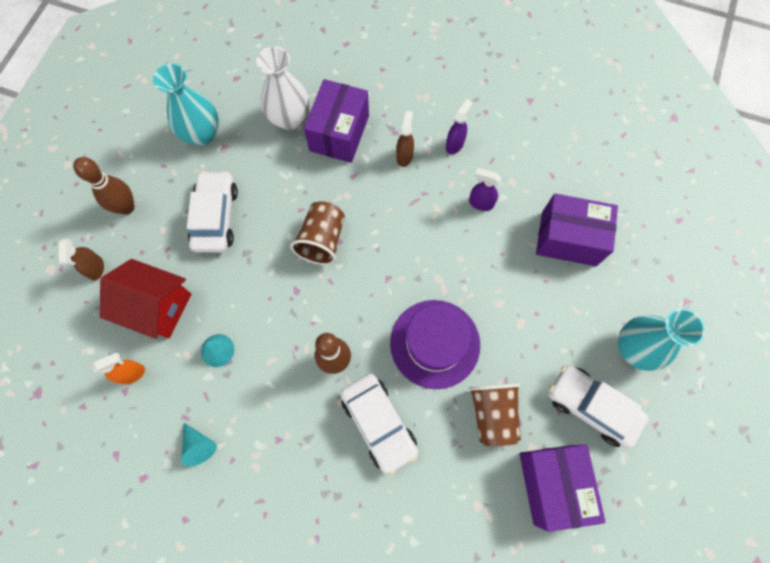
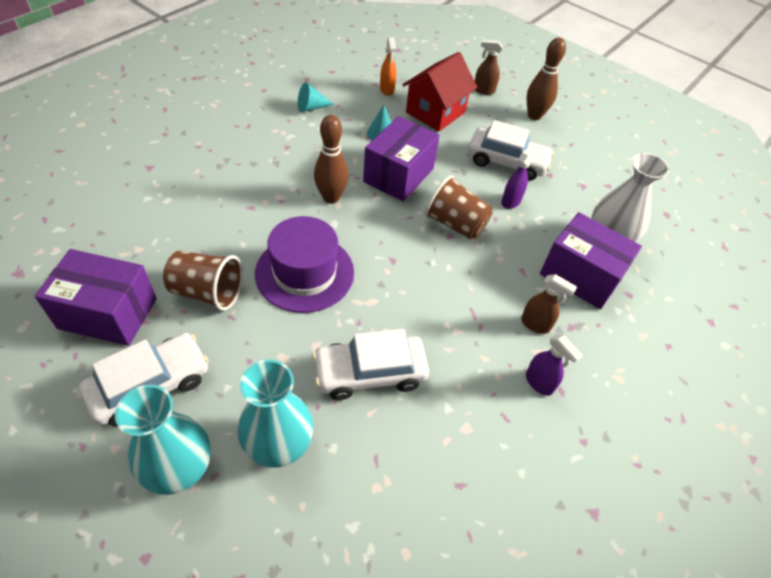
camera: 105 degrees right, 20 degrees down
turquoise vase [153,64,219,146] -> turquoise vase moved to [238,360,313,468]
white car [340,374,418,475] -> white car moved to [312,329,429,400]
purple spray bottle [469,168,501,211] -> purple spray bottle moved to [501,145,538,209]
purple box [536,193,618,266] -> purple box moved to [363,116,440,201]

